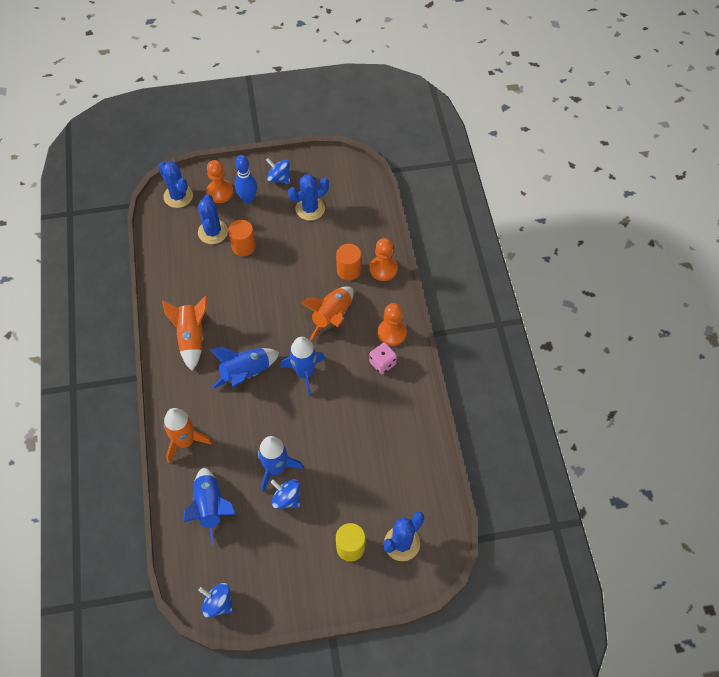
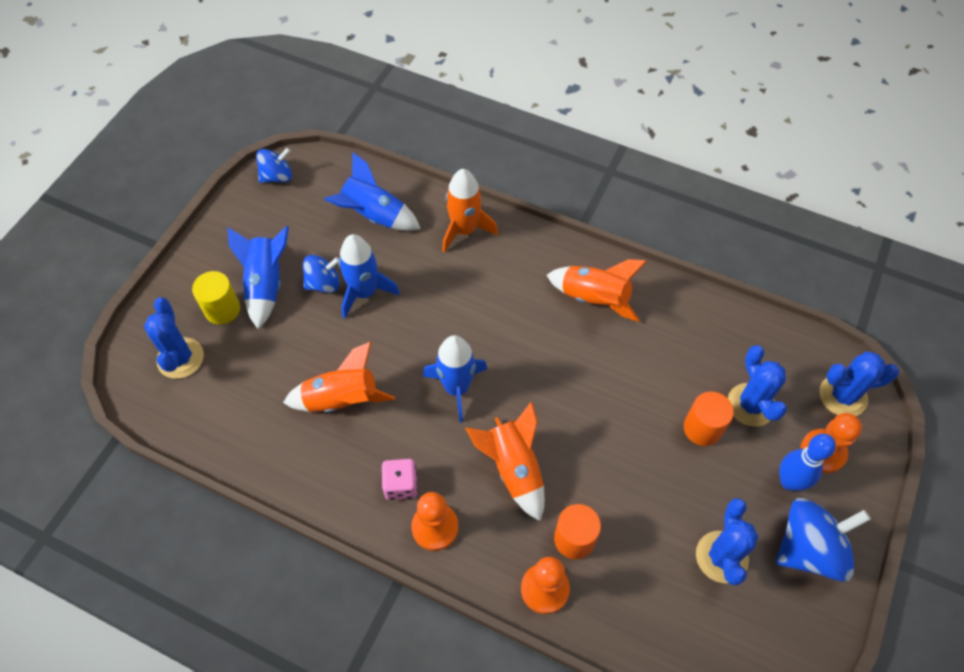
camera: 125 degrees right, 0 degrees up
blue cactus [198,194,228,244] -> blue cactus turned 45 degrees clockwise [728,345,787,427]
blue rocket [210,347,280,389] -> blue rocket moved to [227,226,289,329]
blue spinning top [266,158,291,184] -> blue spinning top [776,498,871,582], size x1.66
none -> orange rocket [283,342,395,412]

